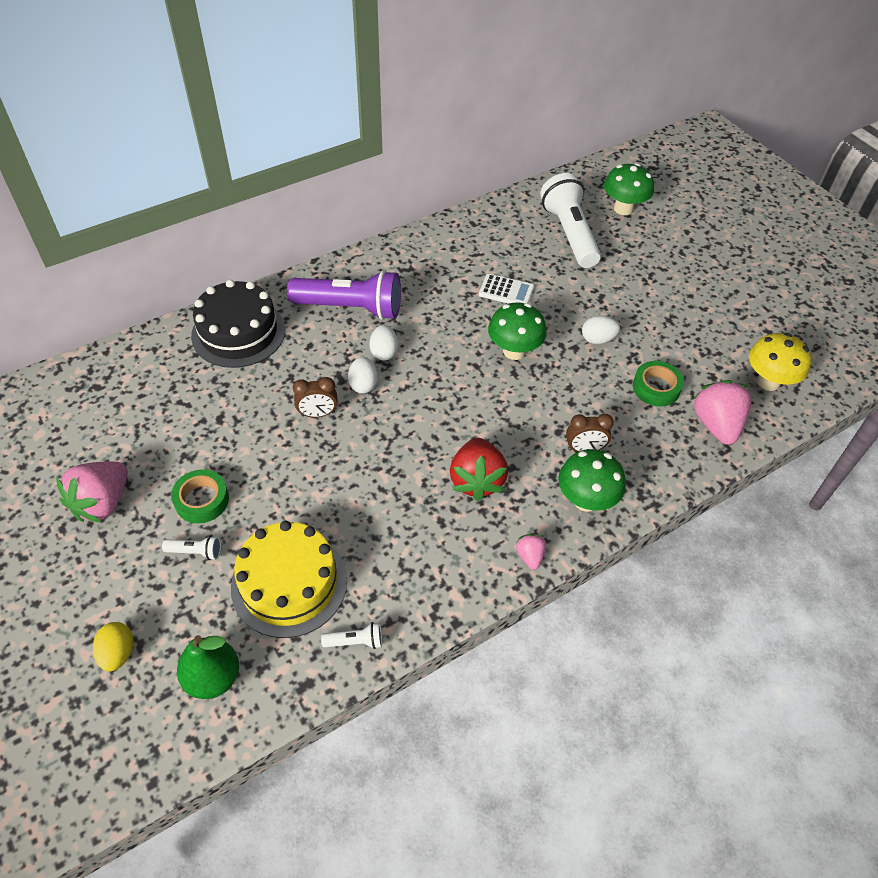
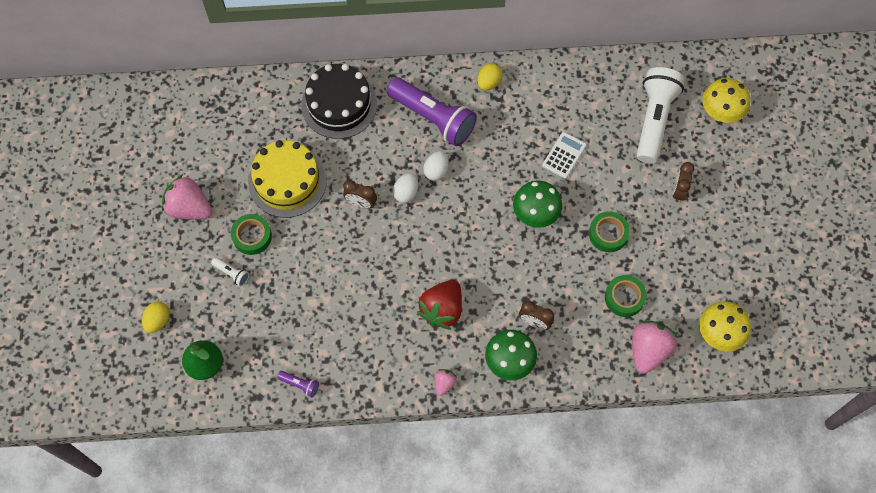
camera: 30 degrees right, 15 degrees up
pink strawberry [56,461,128,523] -> pink strawberry turned 60 degrees clockwise [162,174,212,220]
yellow cake [231,521,347,638] -> yellow cake moved to [248,140,327,218]
white flashlight [321,622,382,649] -> purple flashlight [277,371,319,397]
white calculator [479,274,534,304] -> white calculator turned 105 degrees counterclockwise [542,132,587,179]
white egg [582,316,620,344] -> green tape [589,211,630,252]
green mushroom [604,163,654,215] -> yellow mushroom [702,78,750,123]
none -> yellow egg [477,63,502,91]
none -> brown clock [673,162,694,202]

